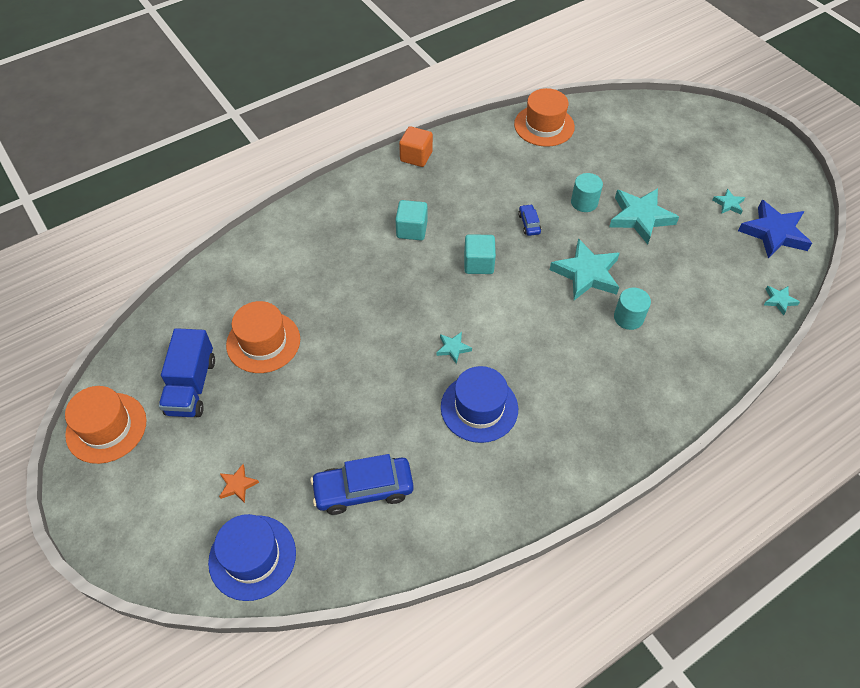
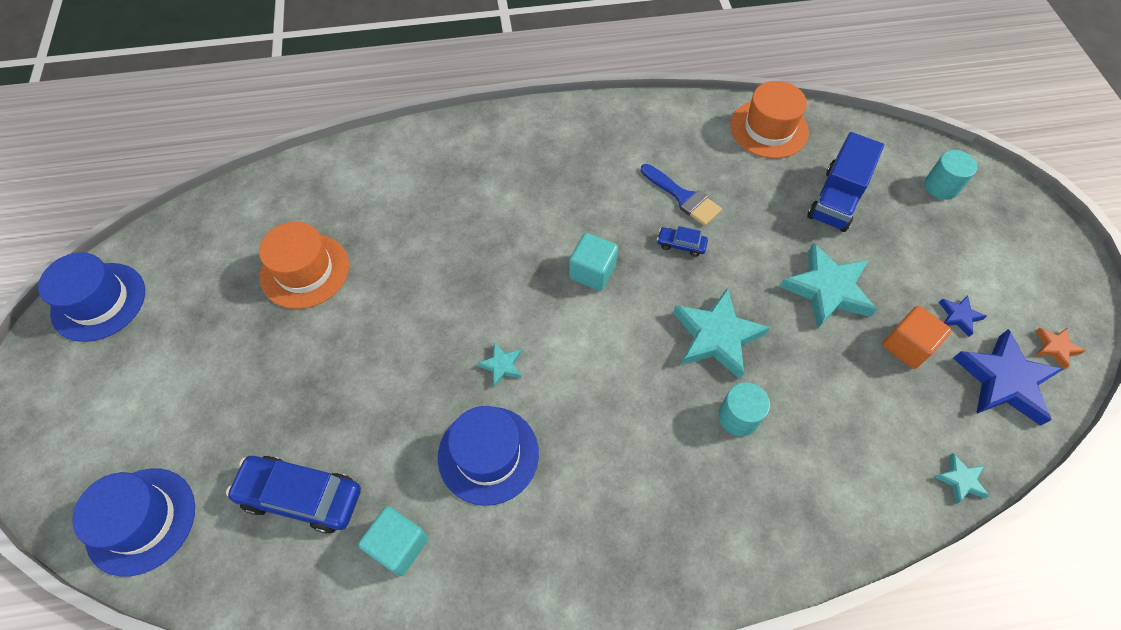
camera: 25 degrees right, 5 degrees up
orange hat [65,386,147,464] -> blue hat [38,252,145,342]
blue truck [159,328,215,417] -> blue truck moved to [807,132,884,232]
orange star [219,464,259,503] -> orange star moved to [1035,328,1085,369]
turquoise cube [395,200,428,240] -> turquoise cube moved to [358,506,428,576]
orange cube [399,126,433,167] -> orange cube moved to [882,306,952,369]
blue car [518,204,541,236] -> blue car turned 90 degrees counterclockwise [657,226,708,257]
turquoise cylinder [571,173,603,212] -> turquoise cylinder moved to [925,150,977,200]
turquoise star [712,189,745,214] -> blue star [939,295,987,337]
none -> blue brush [641,164,722,226]

